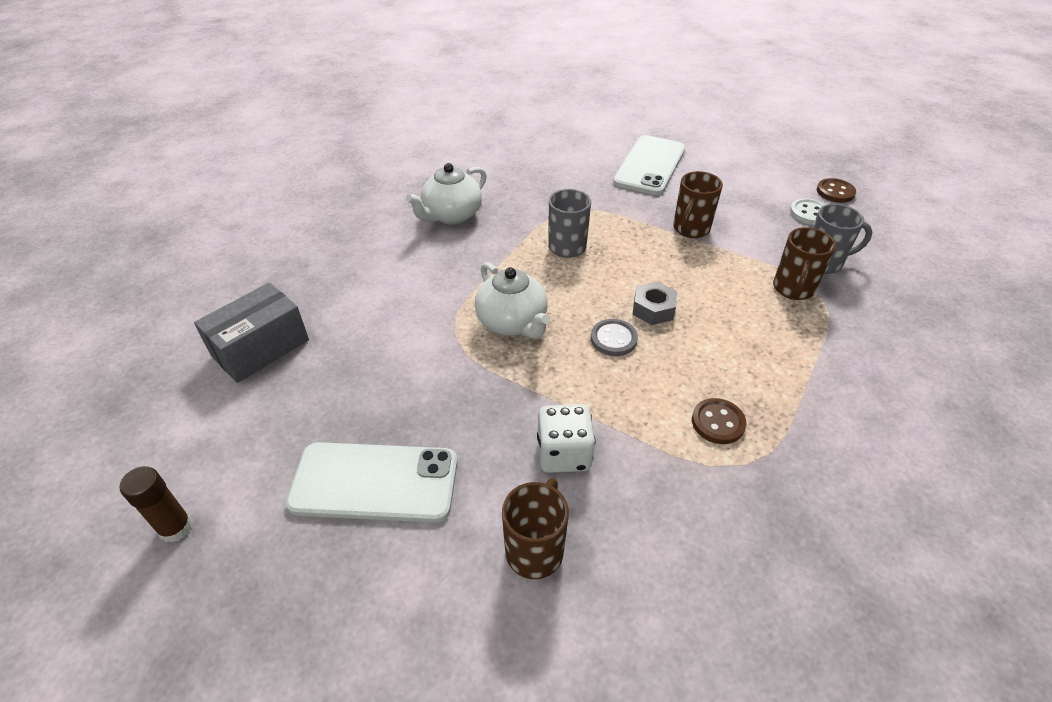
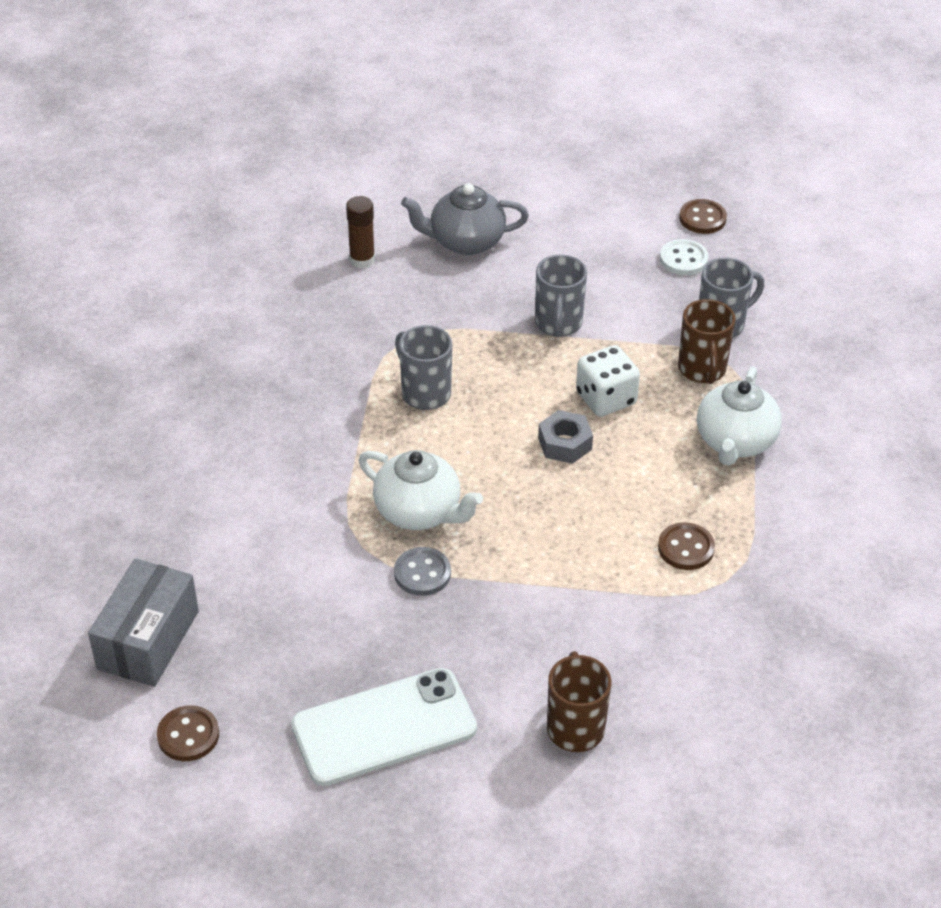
camera: 25 degrees left, 0 degrees up
brown glue stick [120,466,193,543] -> brown glue stick moved to [346,196,375,268]
white teapot [406,163,487,224] -> white teapot moved to [697,366,782,465]
white dice [537,404,596,473] -> white dice moved to [576,345,640,417]
grey button [591,319,638,356] -> grey button moved to [394,547,451,596]
white phone [613,135,685,195] -> grey teapot [401,183,529,255]
brown mug [673,171,723,238] -> grey mug [535,255,587,337]
none -> brown button [157,705,219,761]

